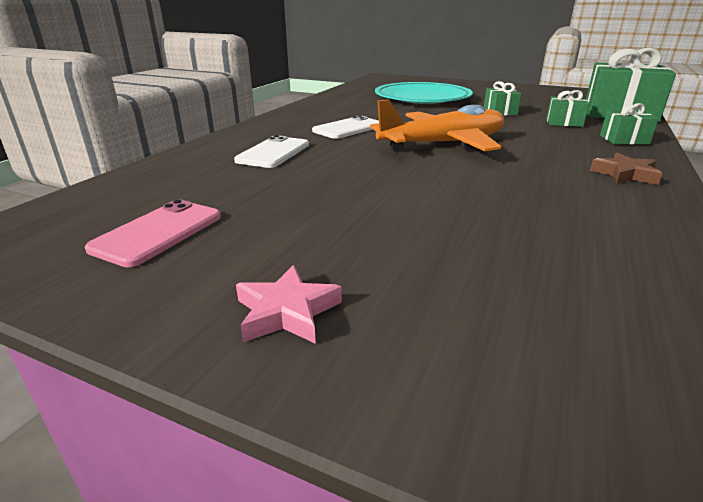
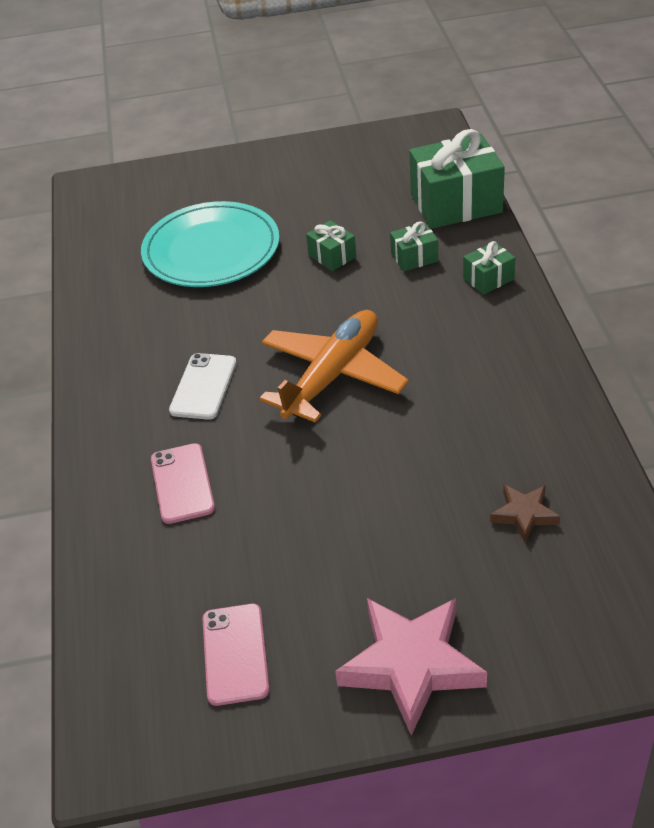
camera: 30 degrees left, 15 degrees up
white phone [234,135,309,168] -> pink phone [151,443,215,524]
pink star [236,265,342,344] -> pink star [335,598,487,735], size x1.95
brown star [590,153,663,185] -> brown star moved to [490,484,560,542]

